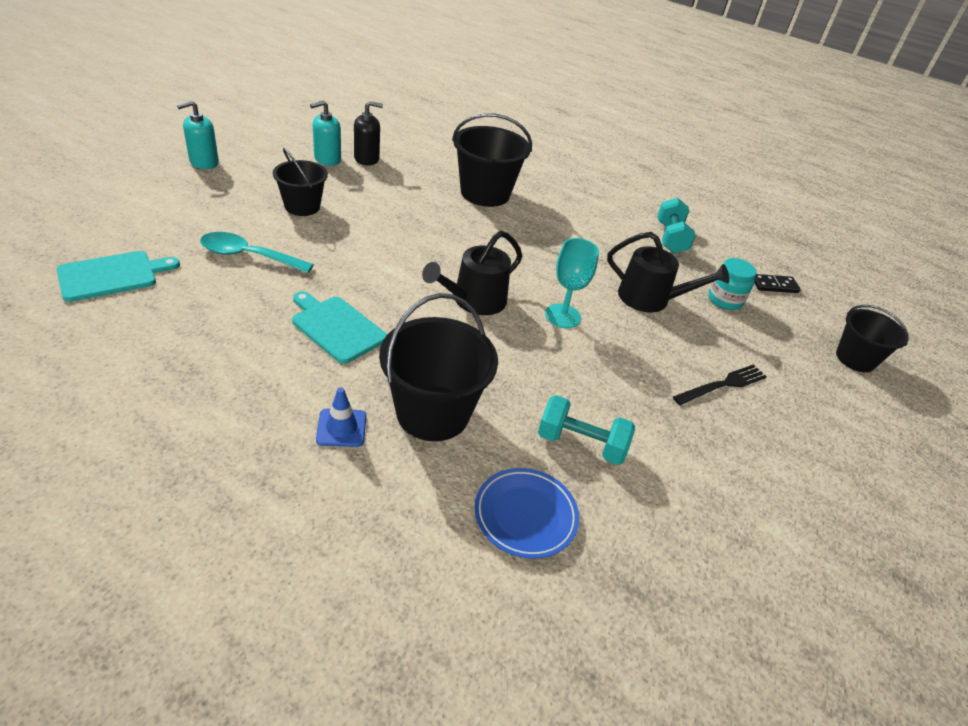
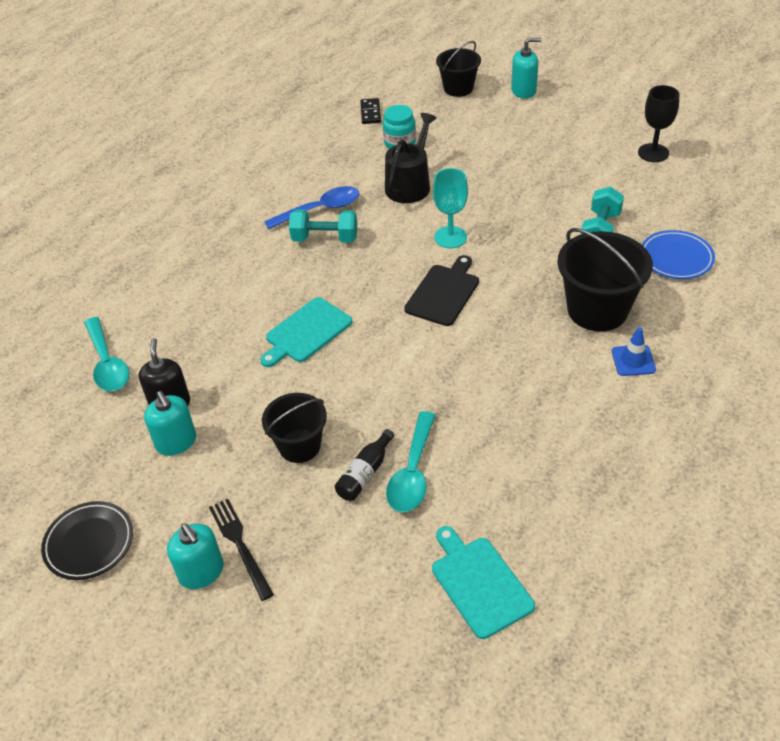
camera: 80 degrees left, 5 degrees up
turquoise cutting board [292,291,387,364] -> turquoise cutting board moved to [260,297,352,367]
black watering can [422,231,522,315] -> black cutting board [404,255,479,326]
black bucket [452,113,532,207] -> none
turquoise dumbbell [657,198,696,254] -> turquoise dumbbell moved to [289,210,357,243]
black fork [673,365,767,405] -> black fork moved to [209,499,274,601]
none -> black plate [41,501,133,580]
none -> turquoise spoon [84,317,129,391]
none -> blue spoon [264,186,360,229]
none -> black bottle [335,429,394,501]
none -> turquoise soap dispenser [511,38,541,99]
none -> black goblet [638,85,679,162]

